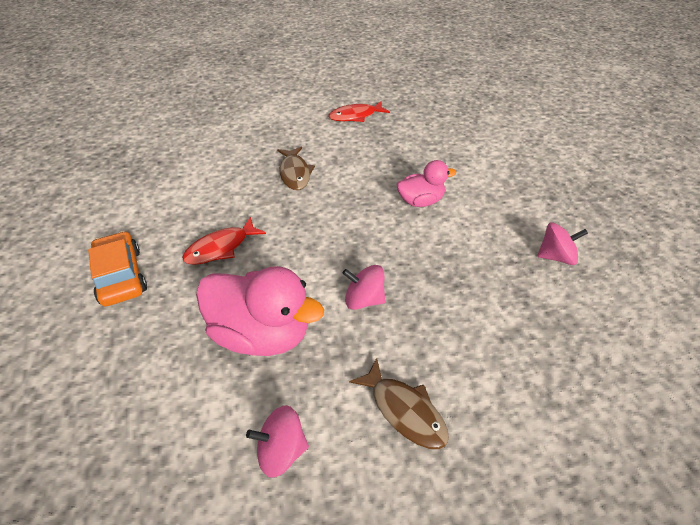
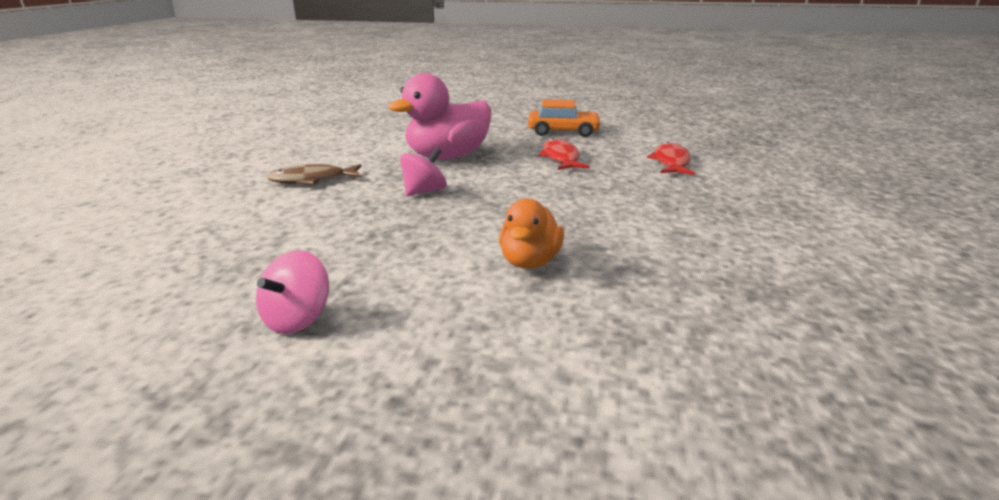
camera: 120 degrees right, 20 degrees down
pink spinning top [246,405,309,478] -> none
brown fish [278,147,315,190] -> none
red fish [329,101,390,122] -> red fish moved to [647,142,695,175]
pink duck [396,160,456,207] -> orange duck [499,198,564,269]

